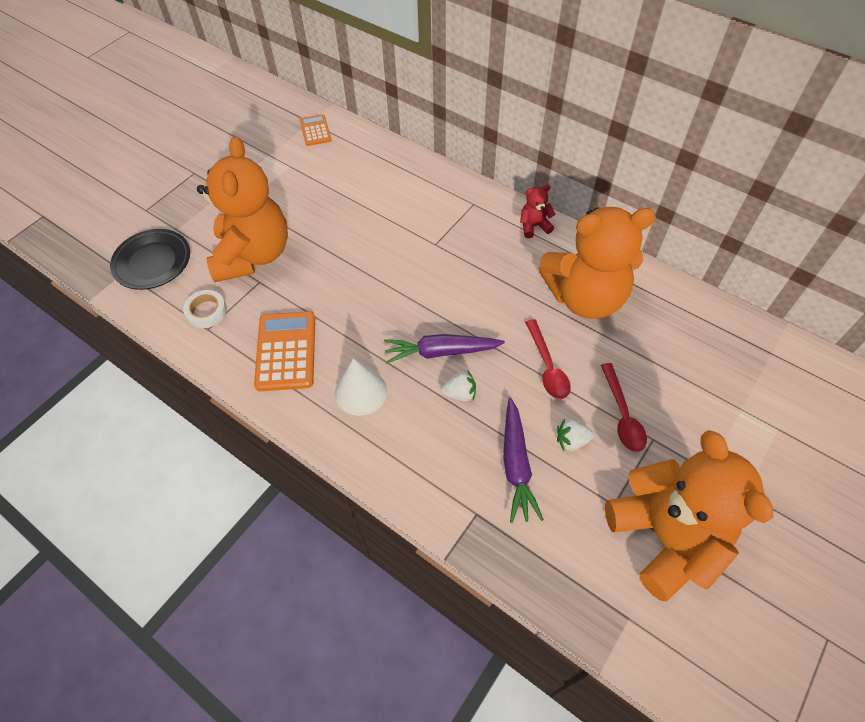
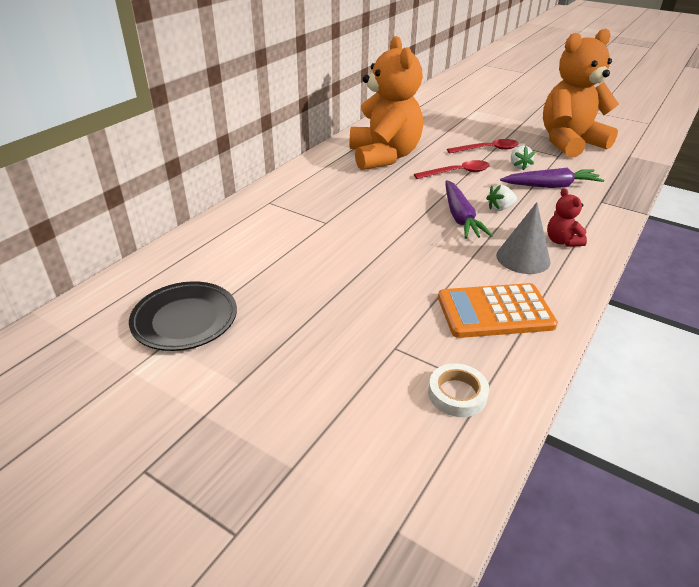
camera: 95 degrees left, 20 degrees down
black plate [110,229,190,290] -> black plate moved to [129,281,237,351]
orange teddy bear [197,137,288,282] -> none
orange calculator [300,114,331,146] -> none
white cone [335,359,387,416] -> grey cone [496,202,551,274]
white strawberry [441,370,476,401] -> white strawberry turned 105 degrees counterclockwise [486,184,517,211]
red teddy bear [520,184,556,238] -> red teddy bear moved to [547,188,587,247]

